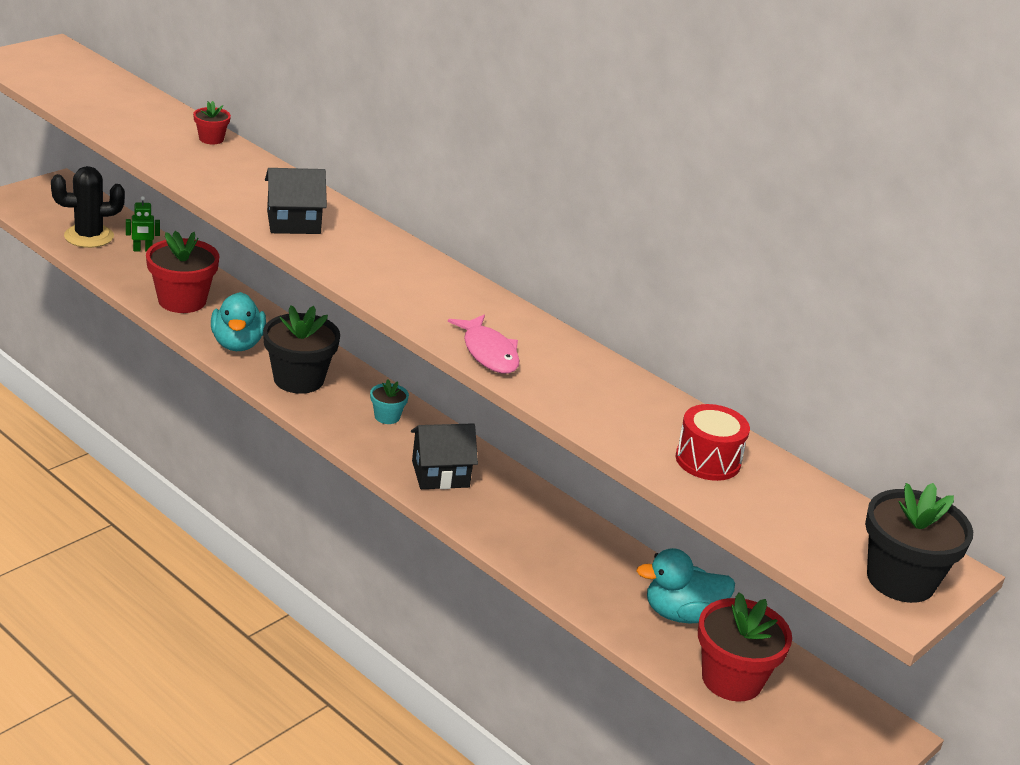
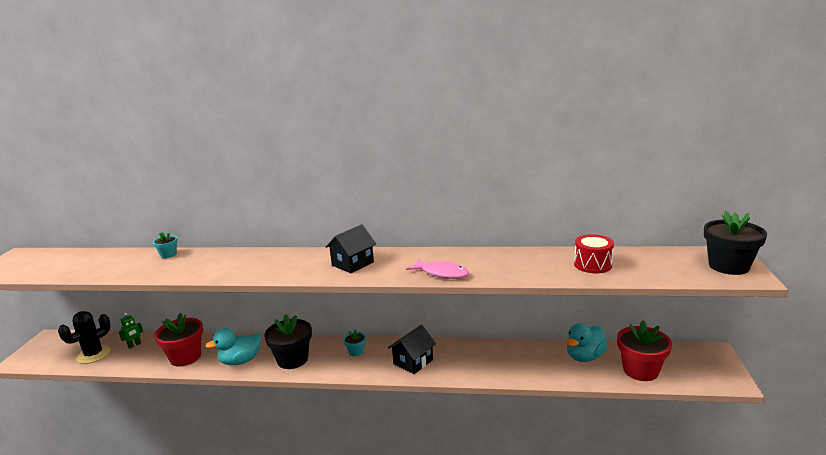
camera: 30 degrees left, 10 degrees down
red flower pot [193,101,231,144] -> turquoise flower pot [153,232,177,258]
turquoise duck [211,292,266,351] -> turquoise duck turned 105 degrees clockwise [205,328,261,365]
black house [265,168,327,234] -> black house moved to [326,224,376,273]

